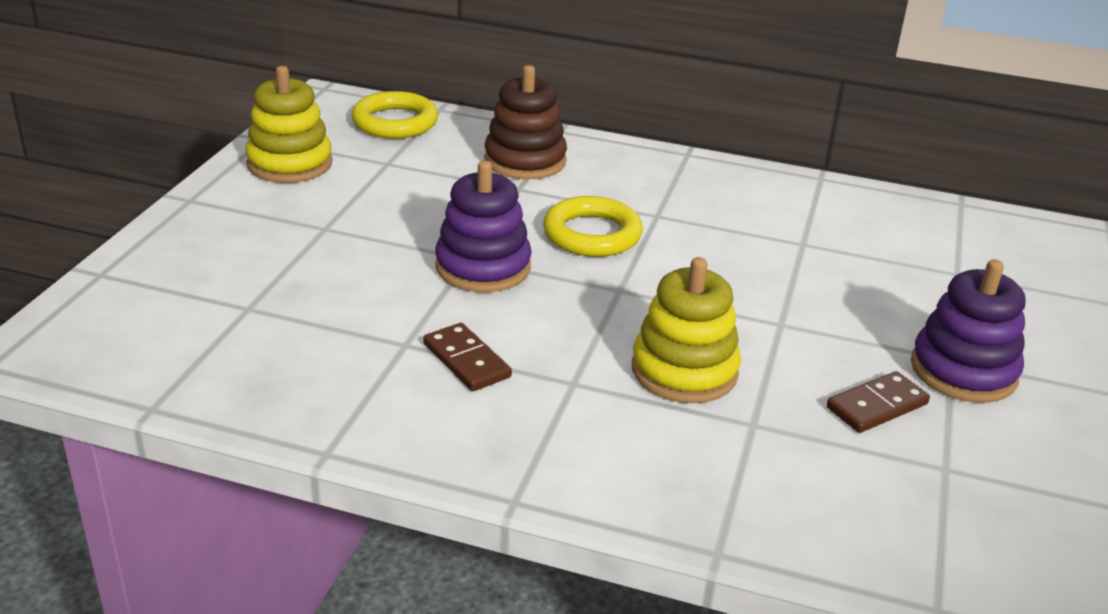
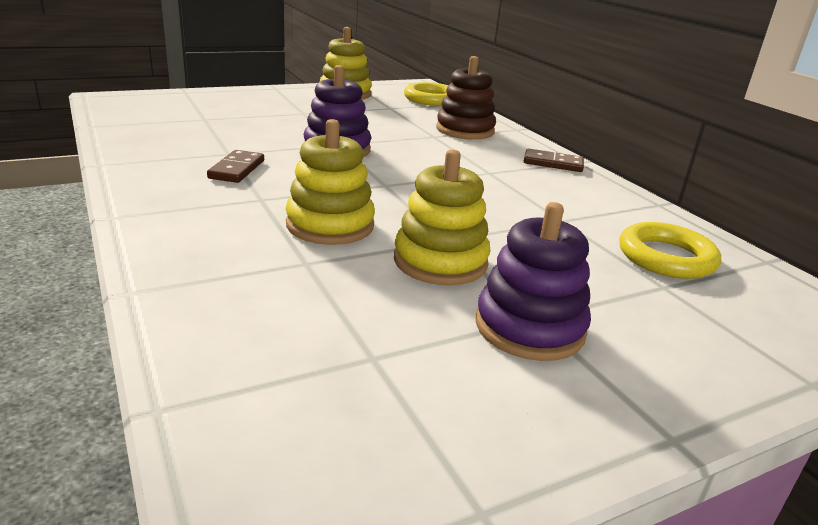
camera: 45 degrees right, 5 degrees down
yellow ring [543,196,643,257] -> yellow ring moved to [619,222,721,279]
brown domino [827,371,930,433] -> brown domino moved to [524,148,584,172]
none -> yellow stacking toy [394,149,491,285]

